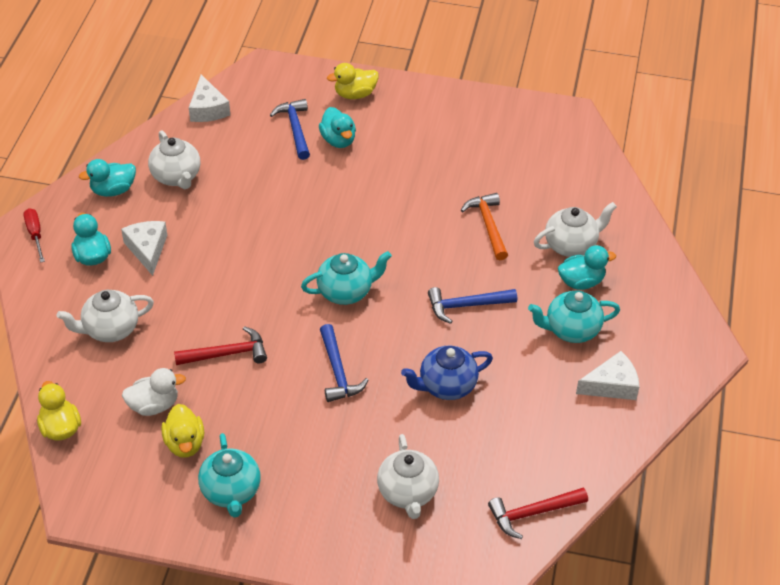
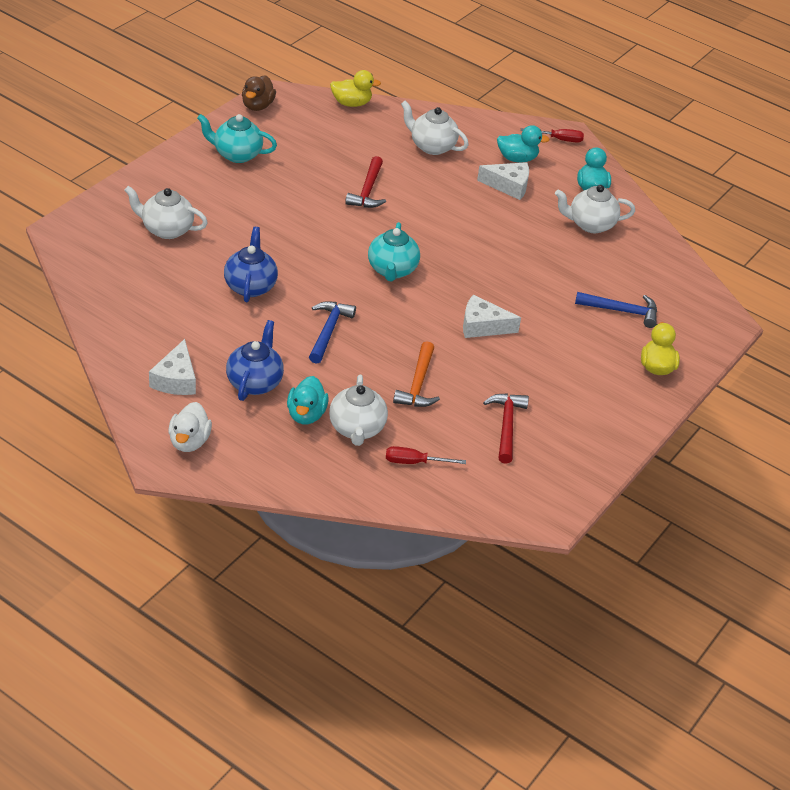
camera: 110 degrees right, 5 degrees down
white teapot [57,290,154,342] -> white teapot turned 60 degrees counterclockwise [401,101,469,155]
white duck [122,368,186,416] -> white duck moved to [168,402,212,452]
yellow duck [161,404,204,458] -> none
white cheese [189,74,230,122] -> white cheese moved to [463,295,521,338]
turquoise duck [319,107,356,148] -> none
blue hammer [320,324,369,402] -> none
orange hammer [461,193,508,260] -> orange hammer turned 90 degrees clockwise [393,341,440,407]
red hammer [488,488,588,539] -> red hammer moved to [483,393,529,464]
turquoise teapot [528,291,620,343] -> blue teapot [226,320,284,401]
none -> brown duck [242,75,276,111]
none -> red screwdriver [386,446,466,464]

